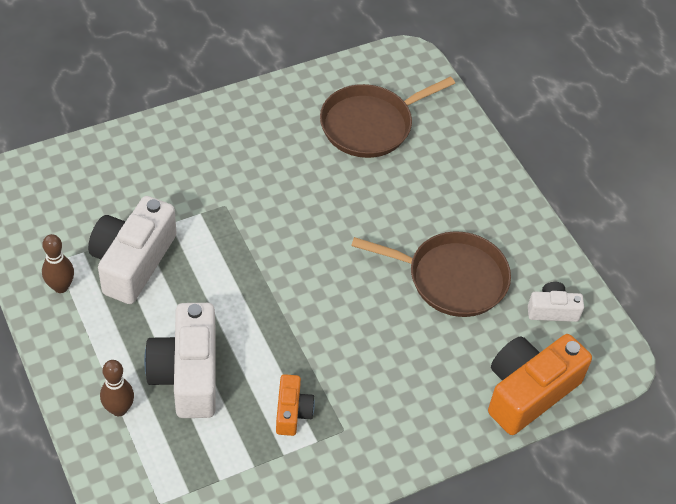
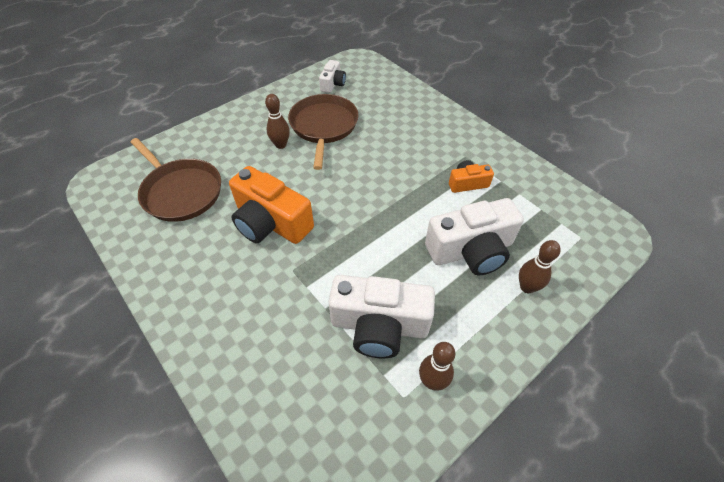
camera: 100 degrees left, 0 degrees up
orange camera [488,334,592,435] -> orange camera moved to [229,166,314,244]
white camera [528,282,584,322] -> white camera turned 150 degrees counterclockwise [319,60,346,93]
none -> brown bowling pin [265,94,290,149]

